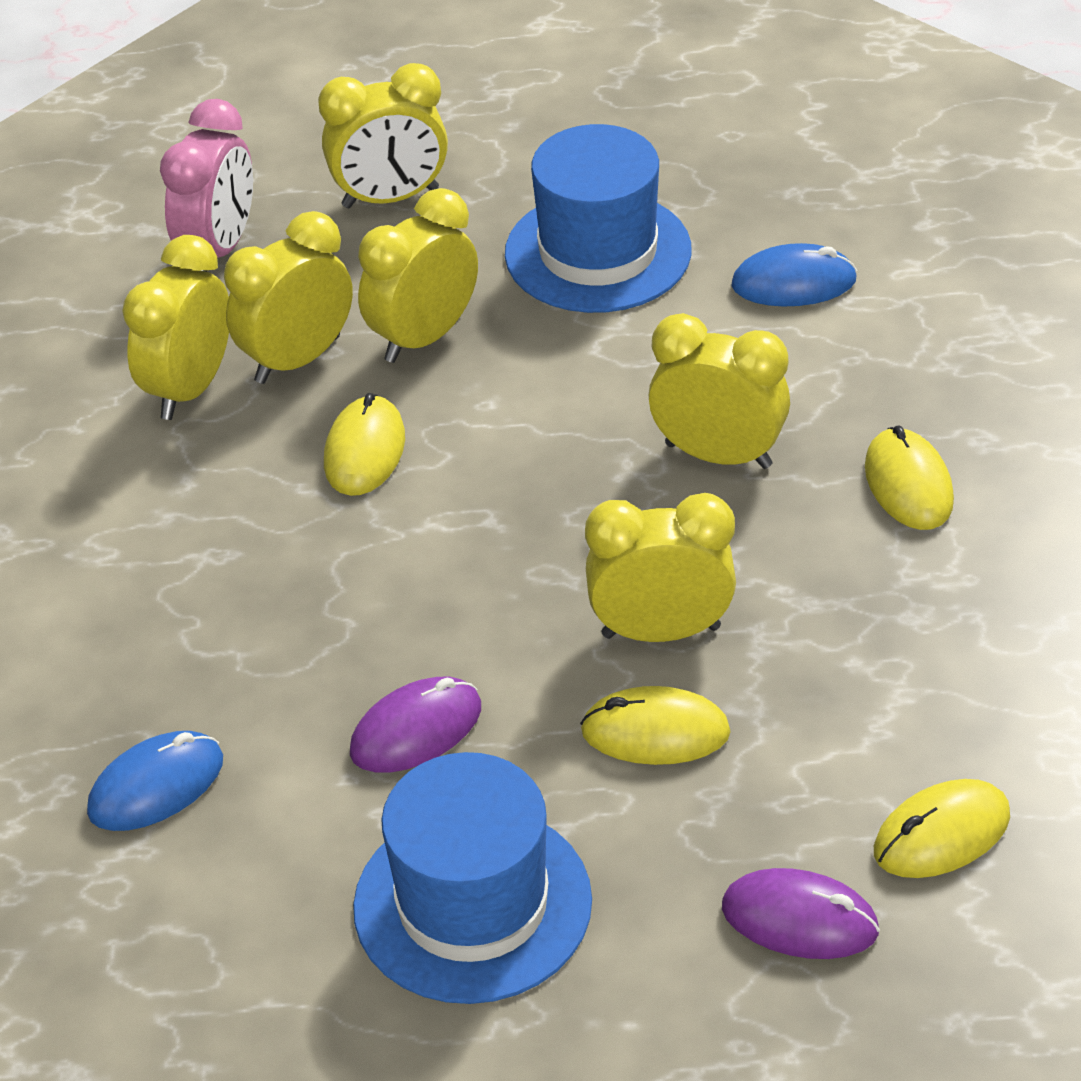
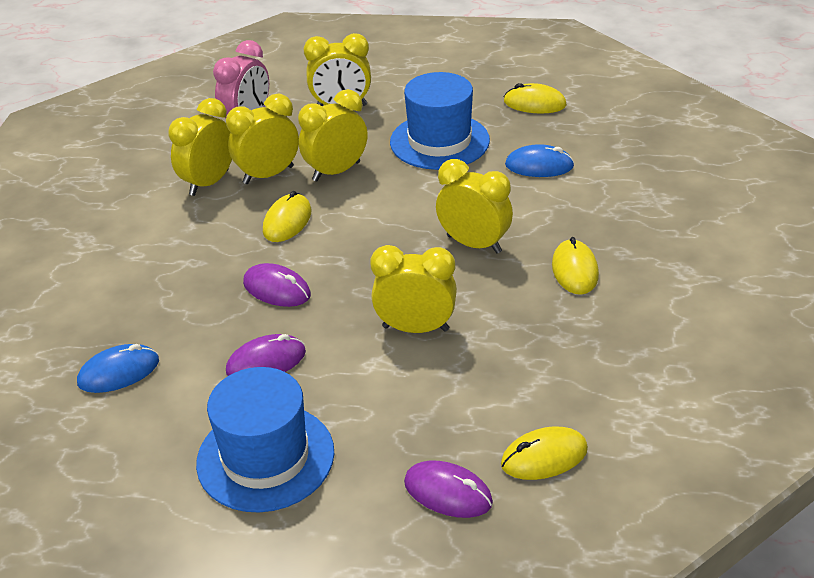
camera: 10 degrees right, 5 degrees down
yellow mouse [580,686,731,765] -> yellow mouse moved to [504,83,567,113]
none -> purple mouse [243,263,311,307]

